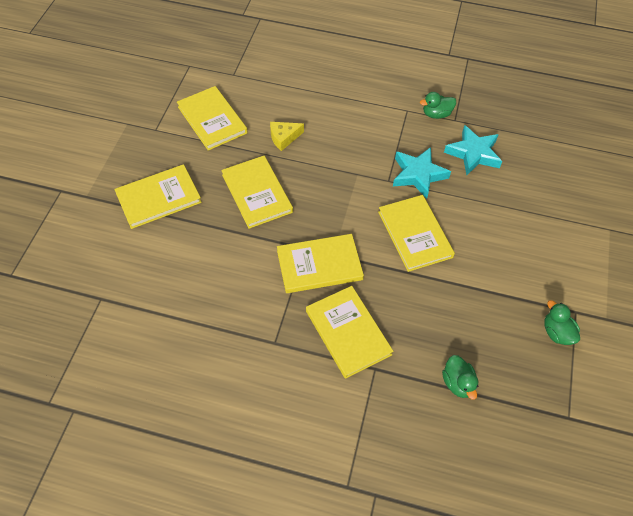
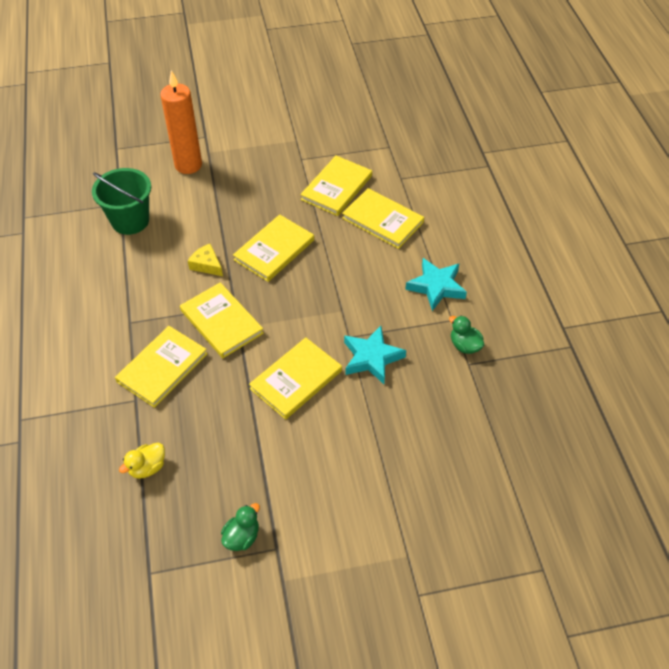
camera: 65 degrees right, 5 degrees down
yellow book [114,164,202,229] -> yellow book moved to [342,188,424,249]
yellow cheese [270,122,304,151] -> yellow cheese moved to [188,244,223,276]
green duck [442,355,478,400] -> yellow duck [119,443,165,479]
turquoise star [444,125,502,175] -> turquoise star moved to [405,258,467,311]
none -> green bucket [92,168,151,235]
none -> orange candle [160,70,202,174]

